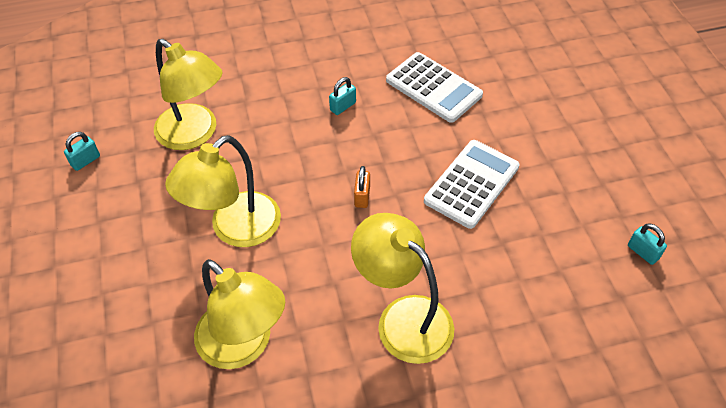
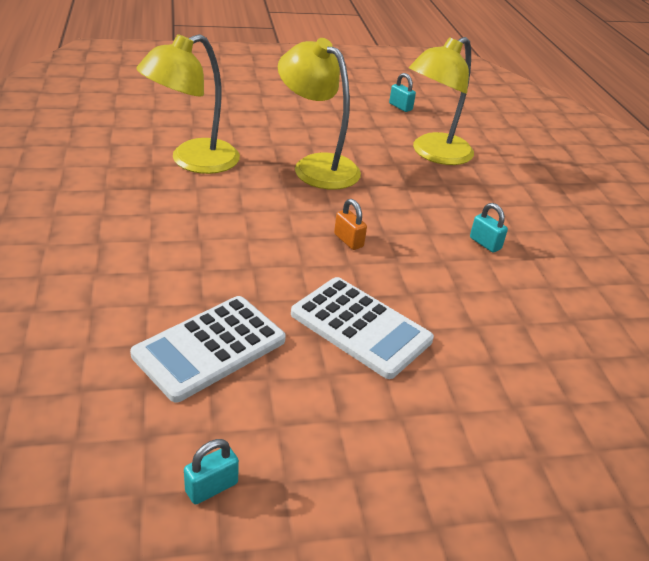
camera: 90 degrees right, 15 degrees down
yellow lamp [351,213,454,364] -> none
orange padlock [354,166,370,208] -> orange padlock turned 45 degrees clockwise [334,199,367,250]
white calculator [386,52,483,123] -> white calculator moved to [130,296,286,403]

